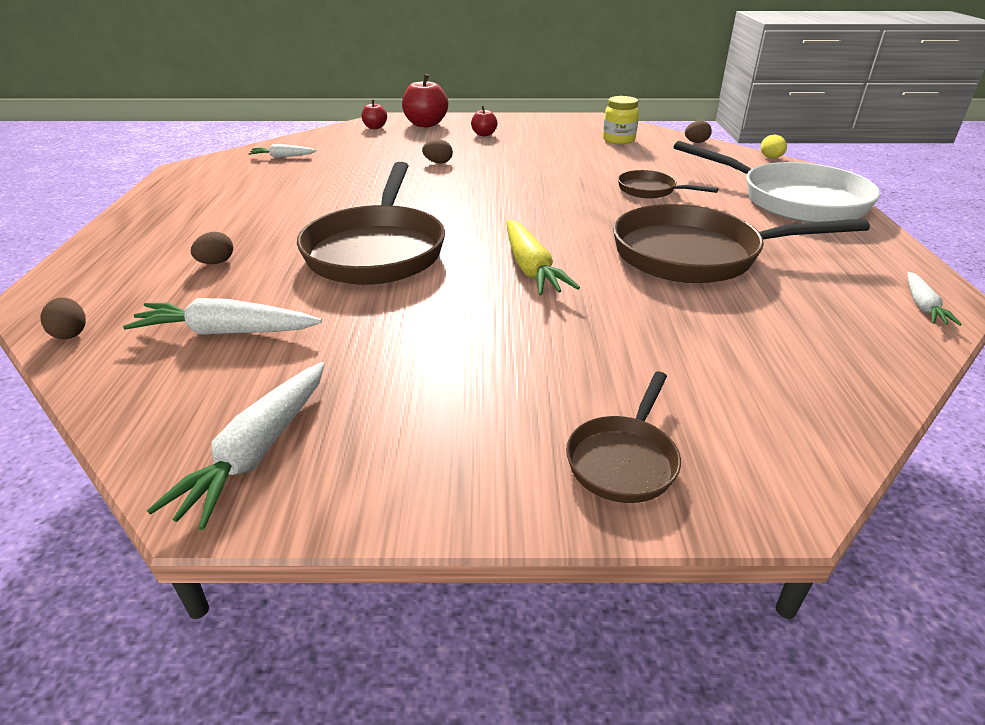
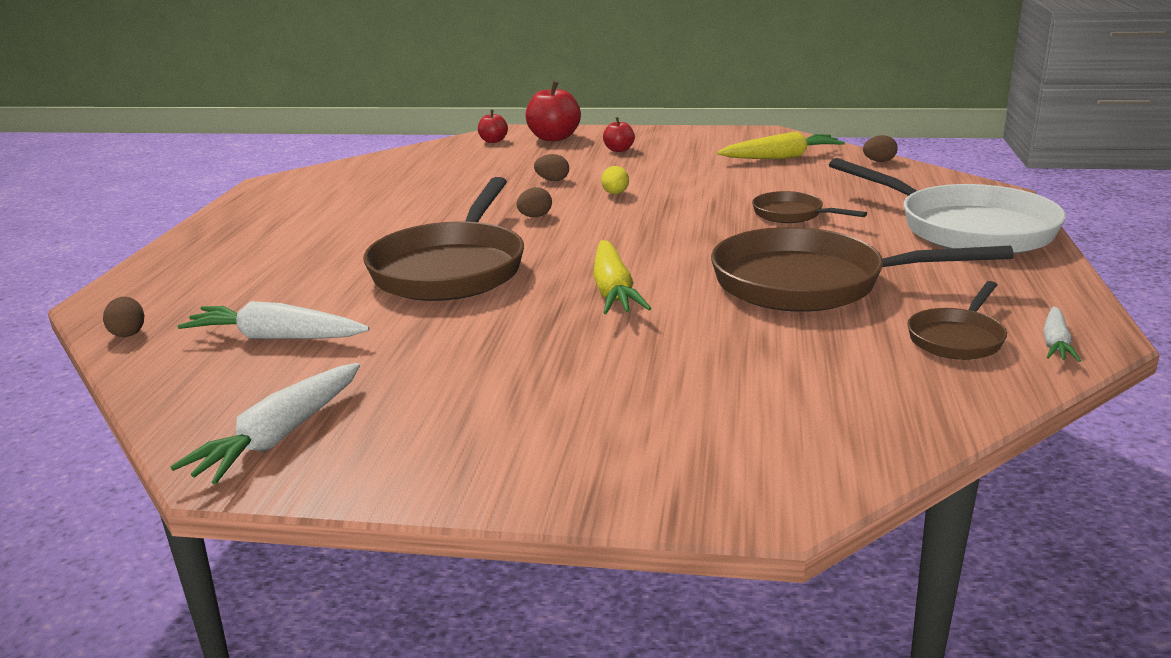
camera: 10 degrees right, 10 degrees down
brown egg [191,232,233,264] -> brown egg moved to [517,187,552,217]
white carrot [248,144,317,158] -> none
brown pan [566,371,681,503] -> brown pan moved to [907,281,1007,360]
yellow jar [603,96,639,144] -> yellow carrot [717,132,845,159]
yellow egg [761,135,787,158] -> yellow egg moved to [601,166,629,195]

